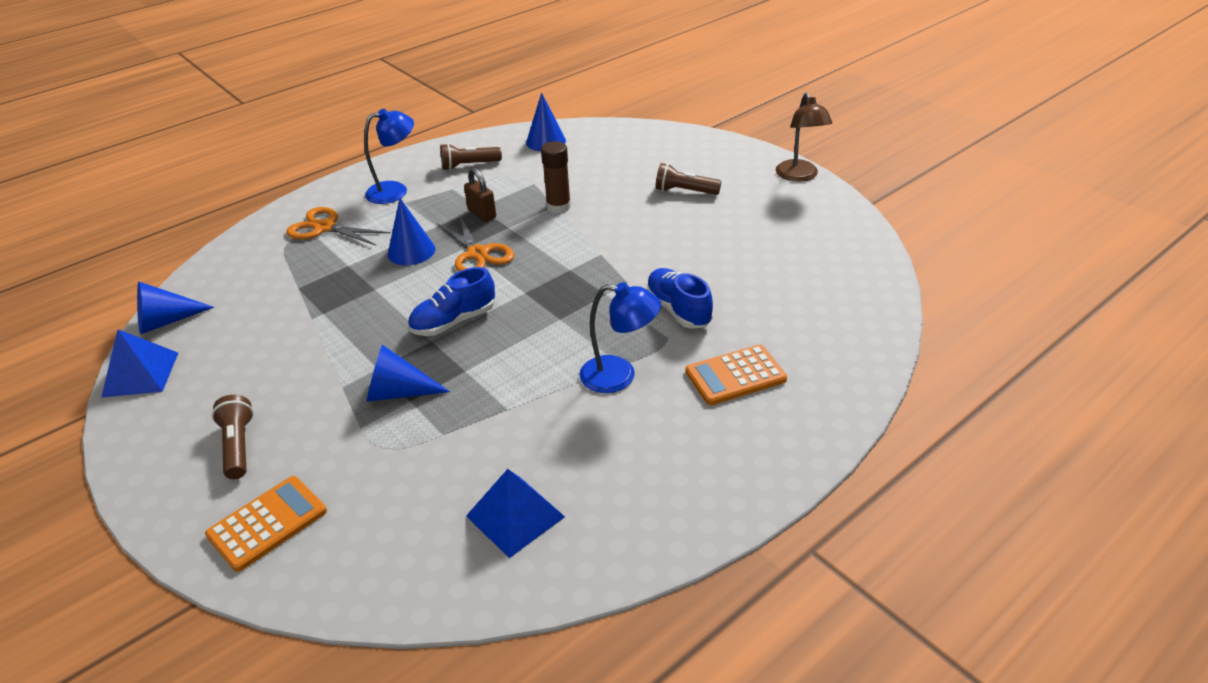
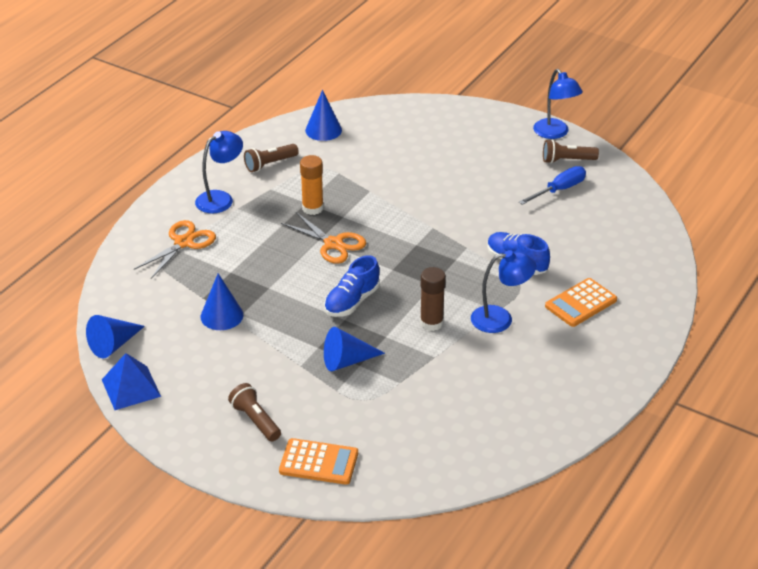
camera: 20 degrees left, 0 degrees up
orange calculator [205,476,327,572] -> orange calculator turned 75 degrees clockwise [279,438,358,485]
orange scissors [286,207,391,246] -> orange scissors turned 120 degrees clockwise [134,220,216,279]
blue cone [388,198,435,265] -> blue cone moved to [201,273,243,330]
brown padlock [464,168,496,222] -> orange glue stick [300,155,324,215]
blue pyramid [466,469,565,558] -> none
brown glue stick [541,141,571,213] -> brown glue stick moved to [420,267,446,331]
brown flashlight [655,163,721,195] -> brown flashlight moved to [543,139,599,163]
brown lamp [776,93,833,182] -> blue lamp [533,69,583,139]
none -> blue screwdriver [519,166,586,205]

